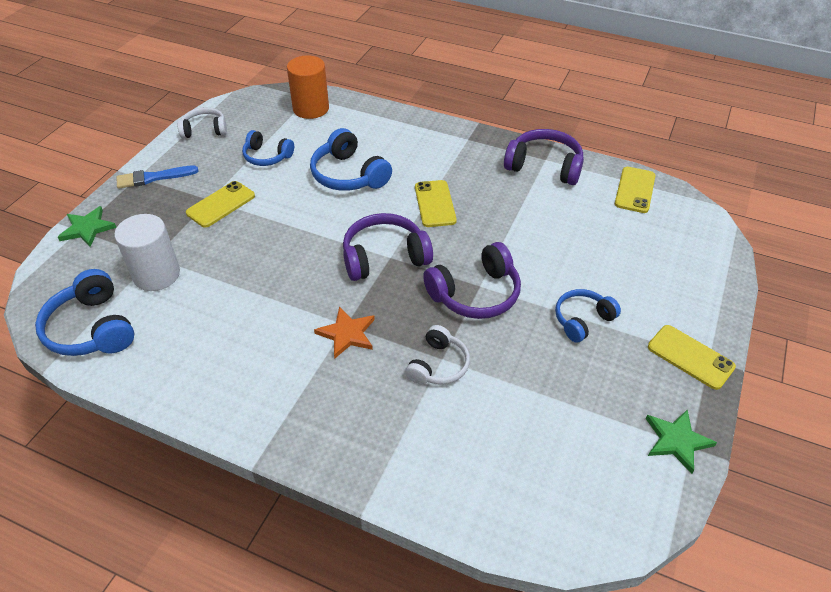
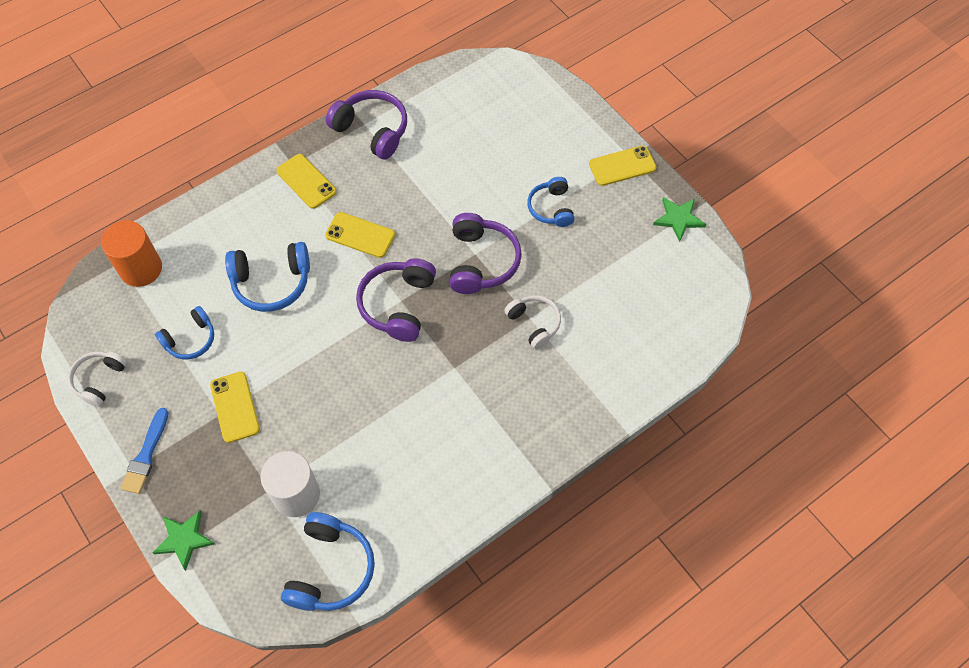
camera: 60 degrees left, 15 degrees up
blue headphones [35,269,135,356] -> blue headphones turned 75 degrees counterclockwise [281,512,375,611]
orange star [314,306,375,359] -> none
purple headphones [504,129,584,185] -> purple headphones turned 75 degrees clockwise [326,90,407,160]
yellow phone [615,167,656,213] -> yellow phone moved to [276,154,337,209]

